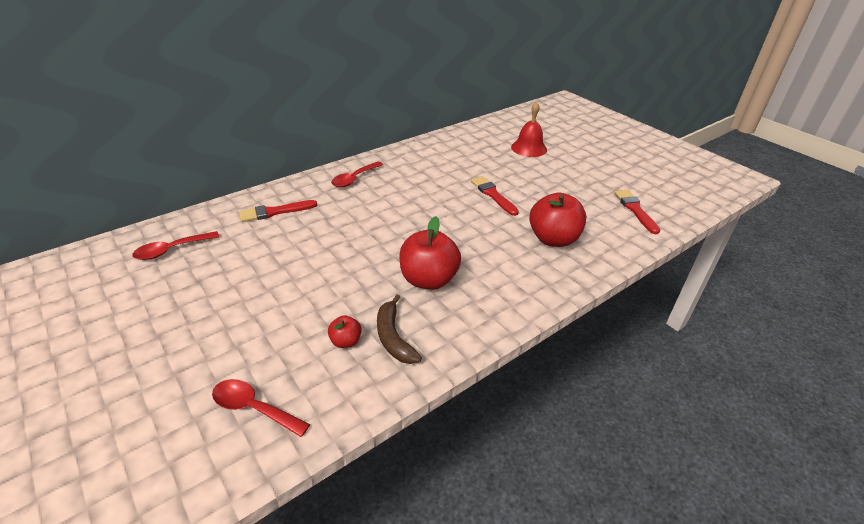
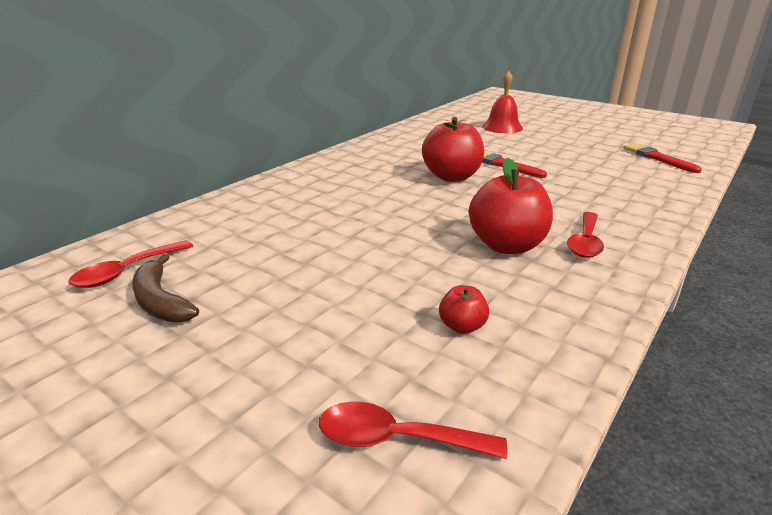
camera: 15 degrees left, 10 degrees down
red brush [239,200,317,222] -> none
red spoon [331,162,383,187] -> red spoon moved to [567,212,604,258]
brown banana [377,294,422,364] -> brown banana moved to [132,254,199,322]
red apple [529,193,586,247] -> red apple moved to [422,117,484,182]

